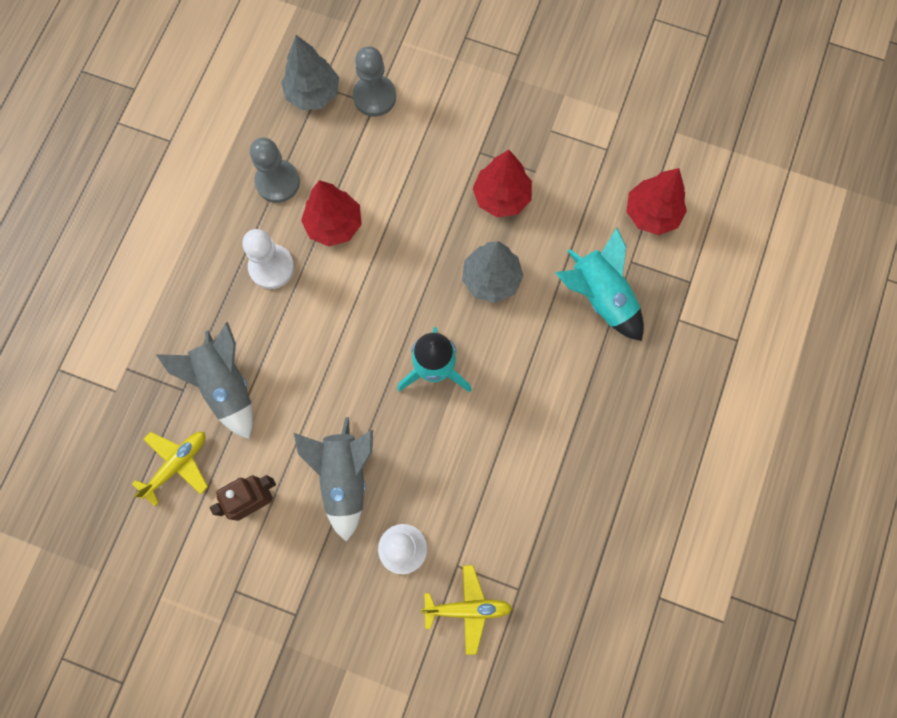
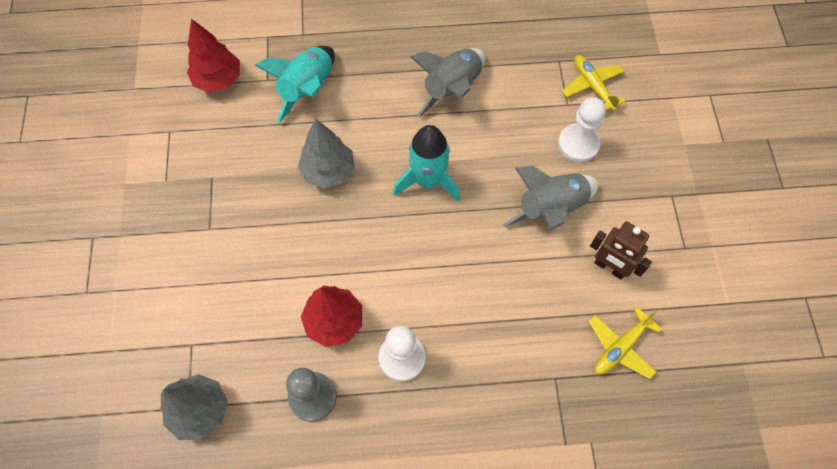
camera: 115 degrees left, 10 degrees down
yellow plane [132,432,208,506] -> yellow plane turned 60 degrees counterclockwise [588,307,662,379]
grey rocket [156,322,253,439] -> grey rocket moved to [411,48,485,117]
grey pawn [353,46,396,117] -> none
red tree [472,150,532,217] -> none

